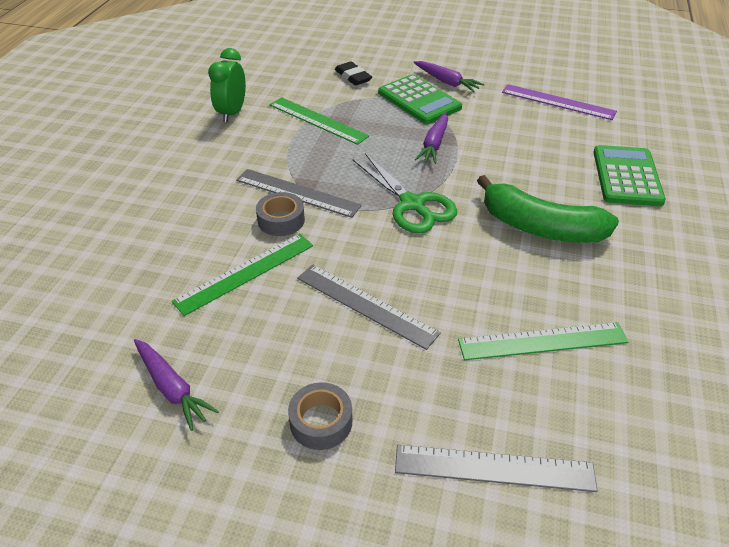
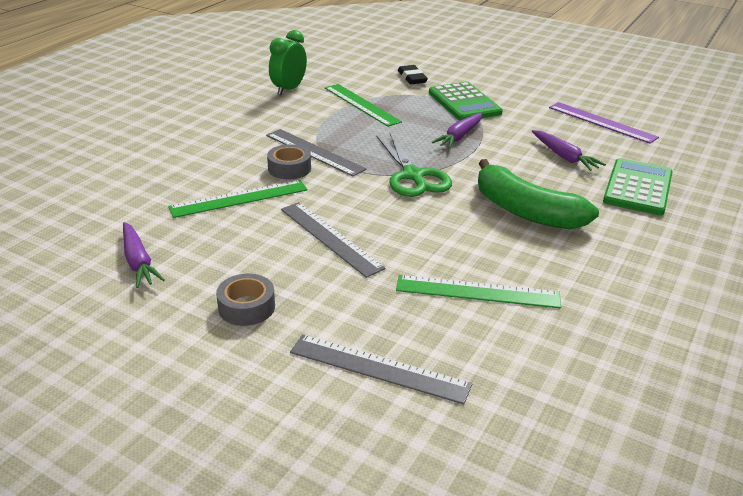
camera: 15 degrees right, 10 degrees down
purple carrot [413,61,484,92] -> purple carrot moved to [532,130,606,171]

